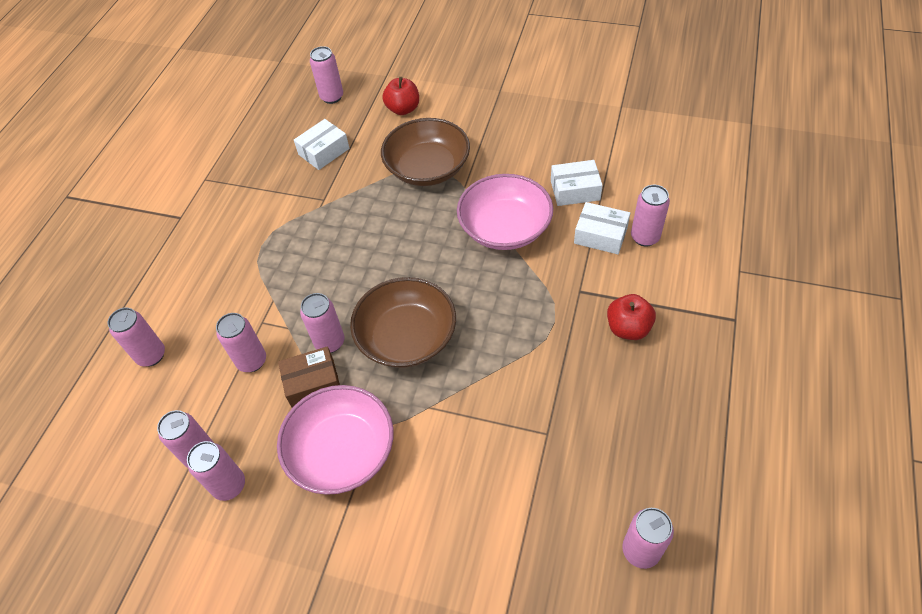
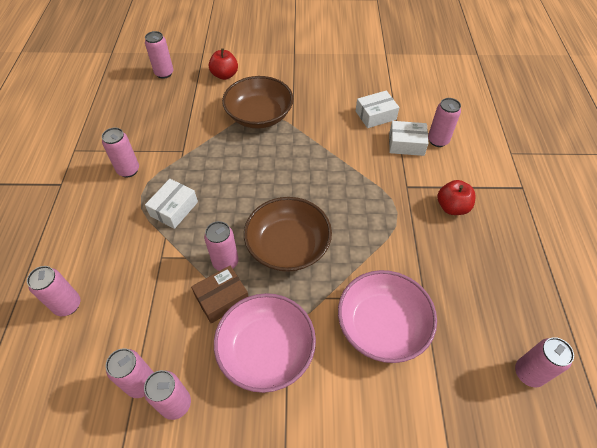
camera: 20 degrees left, 0 degrees up
pink can [216,313,266,372] -> pink can moved to [102,128,139,178]
white box [294,119,350,170] -> white box moved to [145,179,198,229]
pink bowl [457,174,553,250] -> pink bowl moved to [338,270,437,363]

